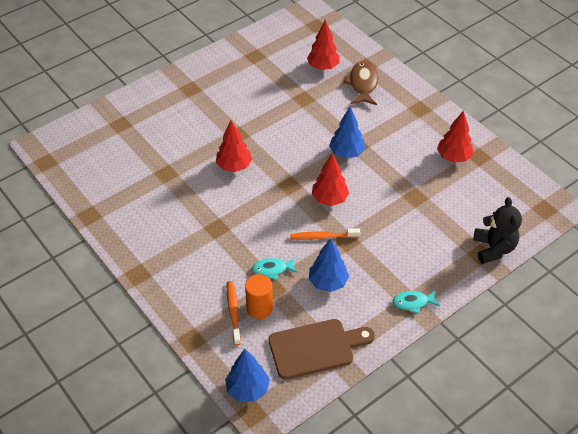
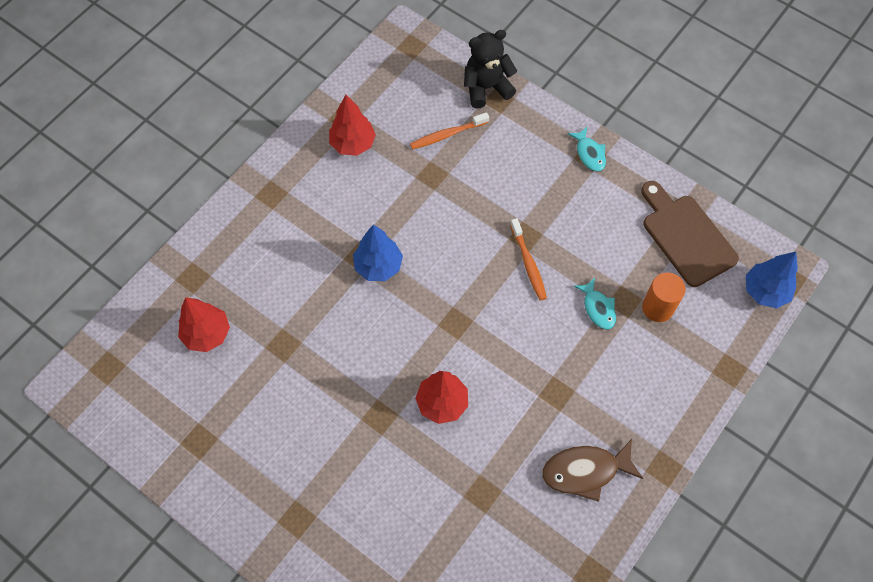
camera: 105 degrees left, 15 degrees up
orange toothbrush [227,281,241,345] -> orange toothbrush moved to [410,112,489,150]
blue tree [309,238,349,292] -> none
red tree [312,153,349,206] -> none
brown fish [343,61,379,105] -> brown fish moved to [542,439,644,502]

